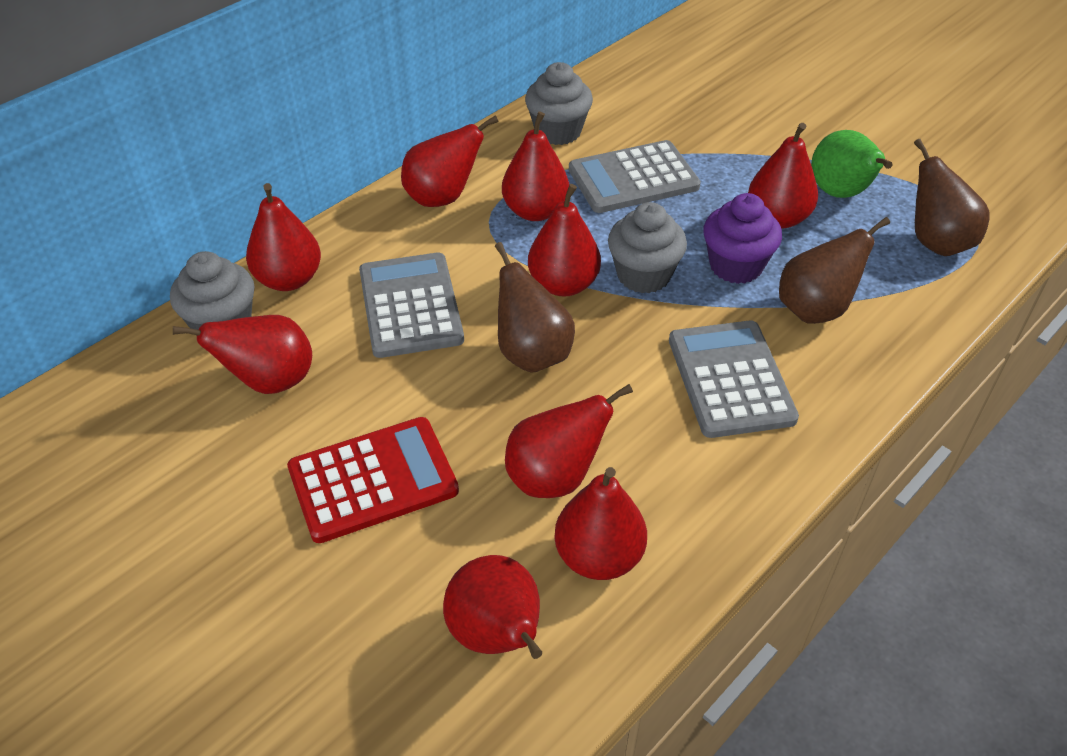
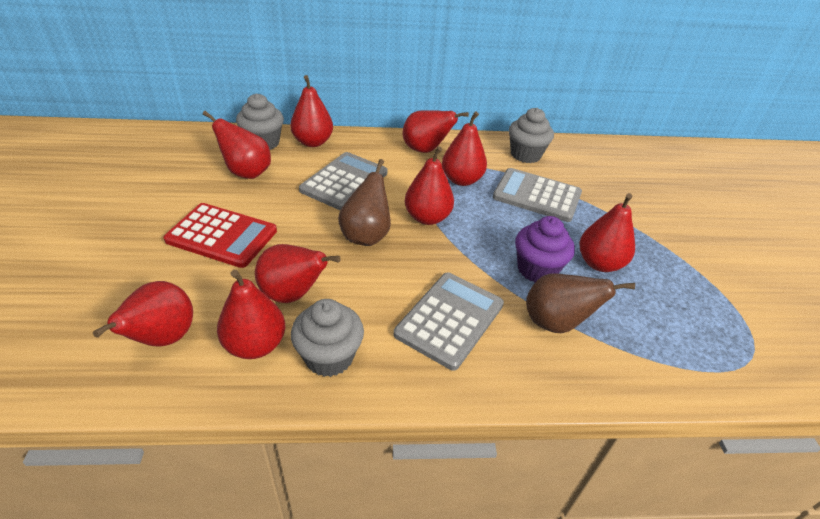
camera: 40 degrees right, 5 degrees down
grey cupcake [608,202,687,293] -> grey cupcake moved to [291,299,364,377]
green pear [811,130,893,198] -> none
brown pear [914,139,989,256] -> none

